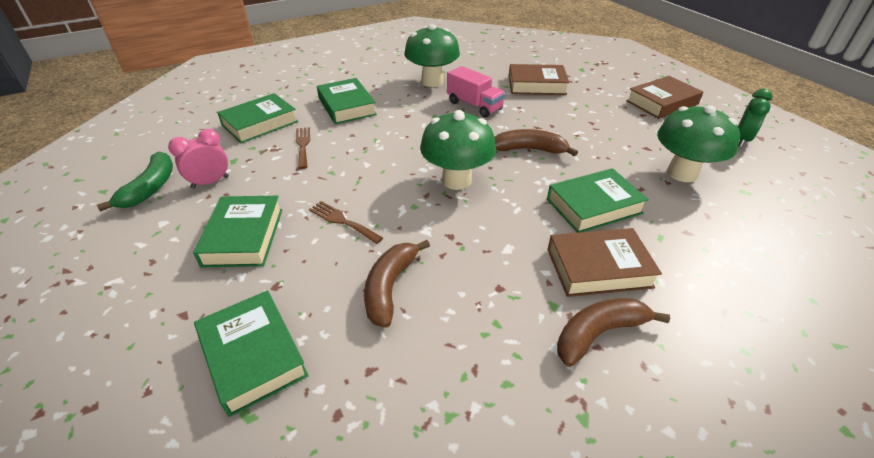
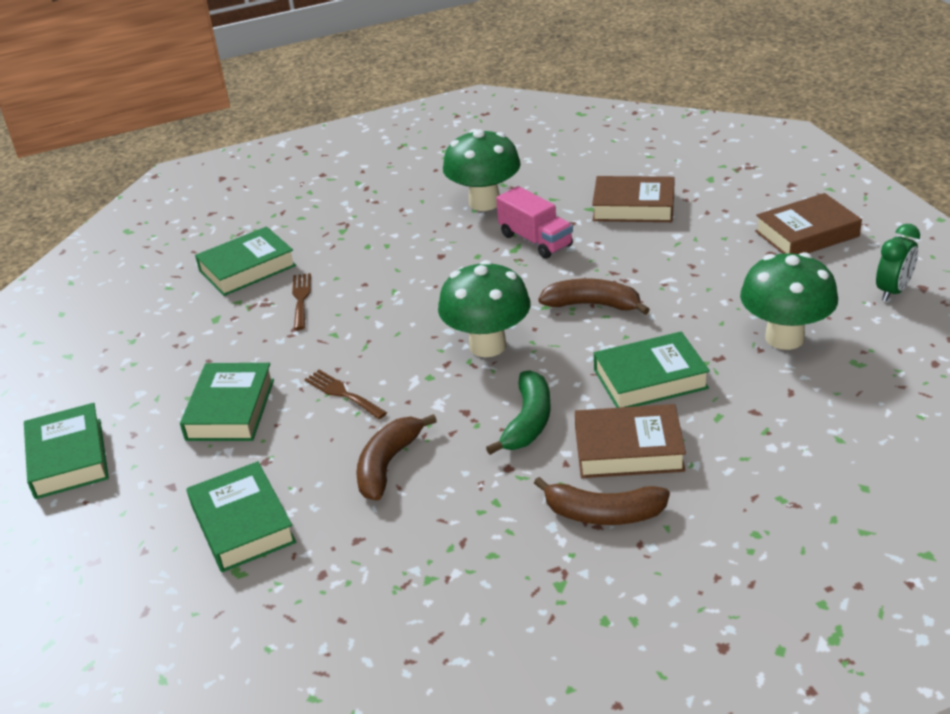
camera: 10 degrees right, 5 degrees down
green banana [97,152,173,212] -> green banana moved to [486,370,551,455]
pink clock [168,129,229,189] -> none
green book [317,78,377,124] -> green book moved to [24,403,109,499]
brown banana [557,298,670,367] -> brown banana turned 150 degrees counterclockwise [534,477,670,525]

